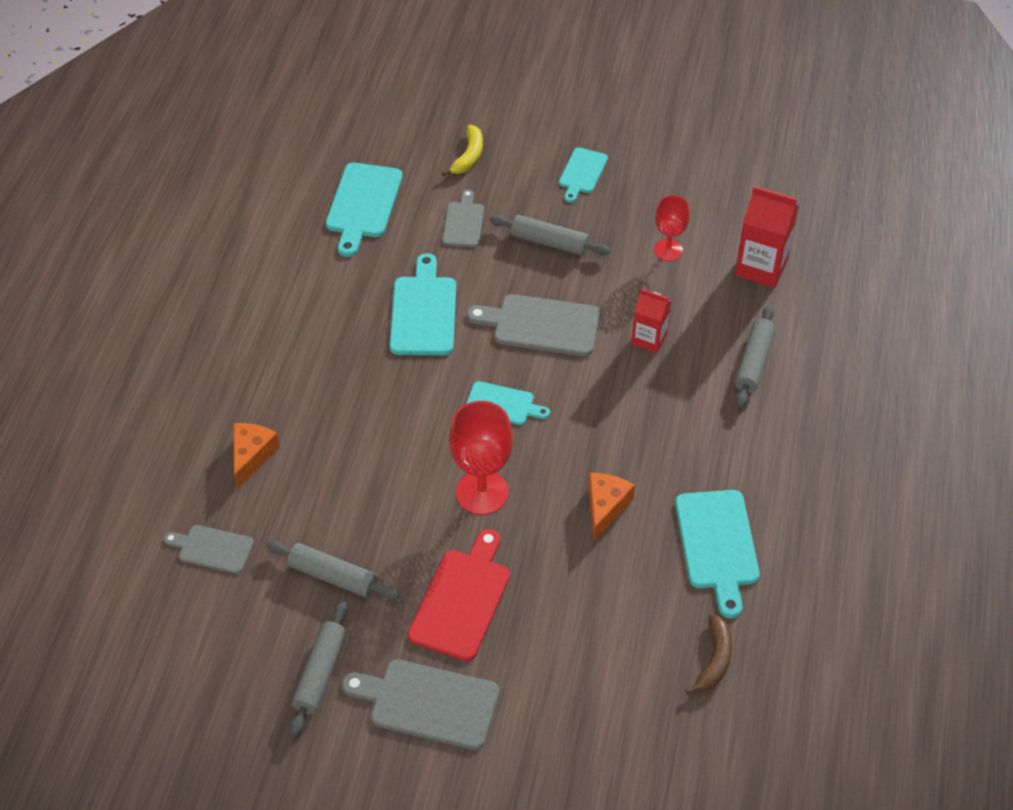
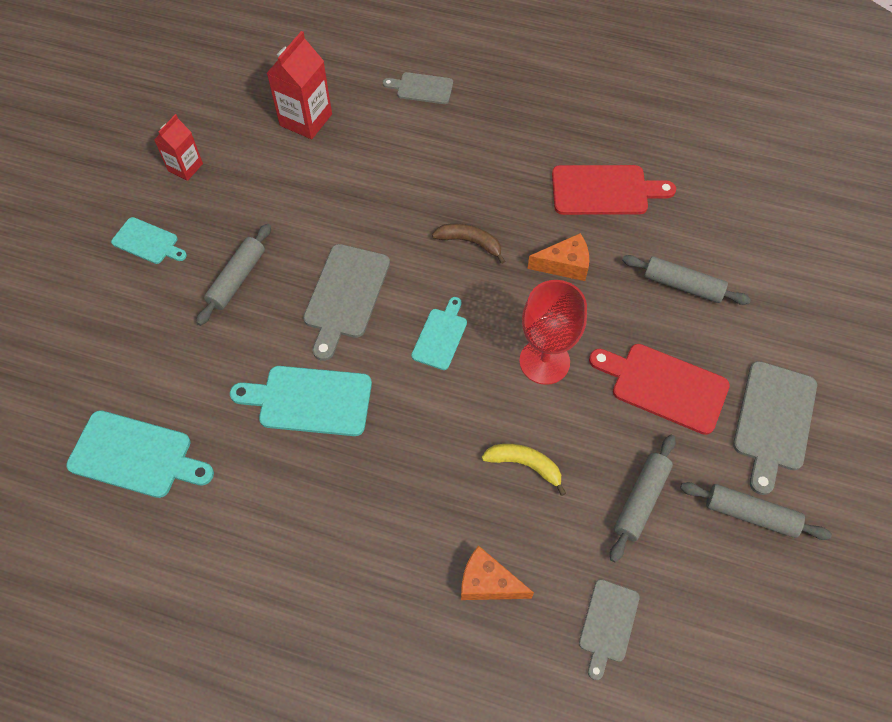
camera: 85 degrees left, 10 degrees up
yellow banana [441,125,483,176] -> yellow banana moved to [482,444,566,496]
grey cutting board [442,189,484,247] -> grey cutting board moved to [383,72,453,104]
orange cheese [589,473,635,541] -> orange cheese turned 150 degrees clockwise [527,233,589,281]
red carton [631,289,671,353] -> red carton moved to [154,114,203,181]
red goblet [654,195,690,261] -> none
turquoise cutting board [675,490,760,618] -> red cutting board [552,165,676,215]
brown banana [685,614,732,695] -> brown banana moved to [432,223,505,264]
grey rolling pin [735,305,775,408] -> grey rolling pin moved to [622,255,751,305]

